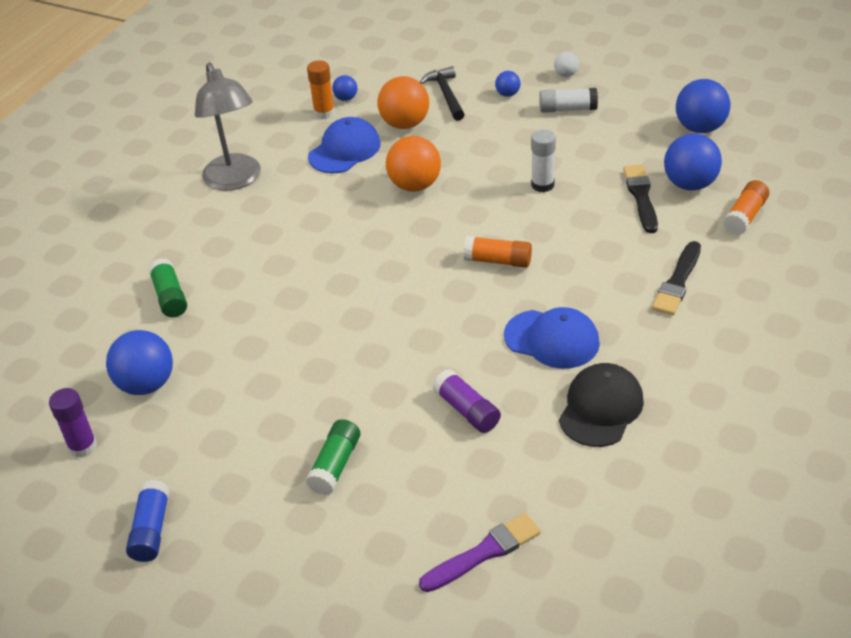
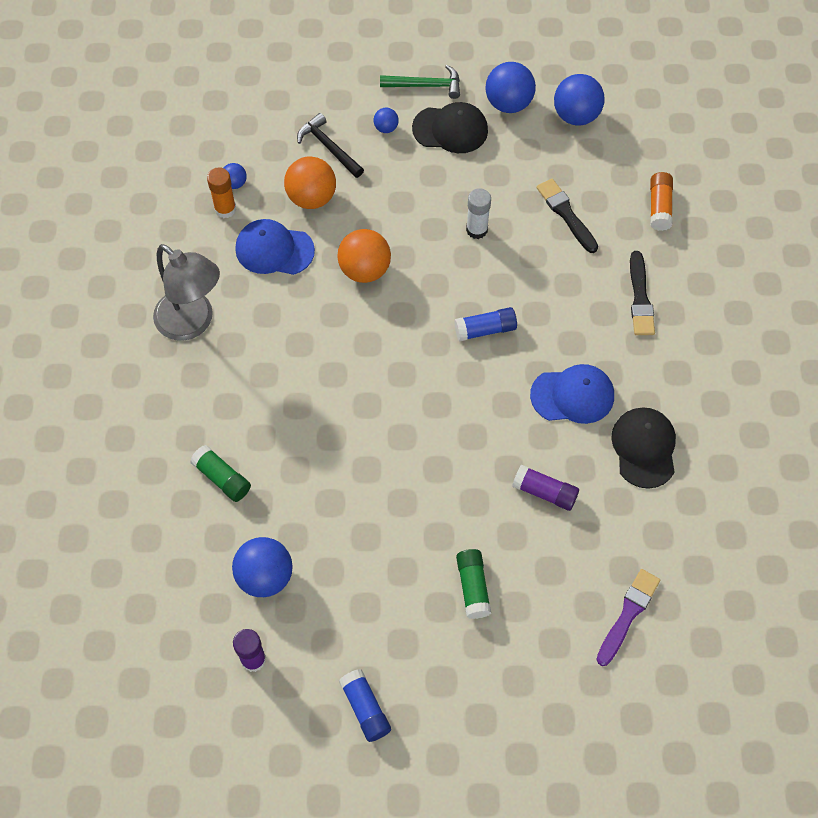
camera: 30 degrees left, 20 degrees up
blue cap [308,117,381,173] -> blue cap turned 90 degrees counterclockwise [235,219,315,275]
orange glue stick [463,236,532,268] -> blue glue stick [454,307,517,342]
white glue stick [539,88,598,113] -> black cap [412,102,488,153]
white ball [554,51,579,77] -> green hammer [380,65,460,99]
blue ball [664,133,722,191] -> blue ball moved to [485,62,536,113]

